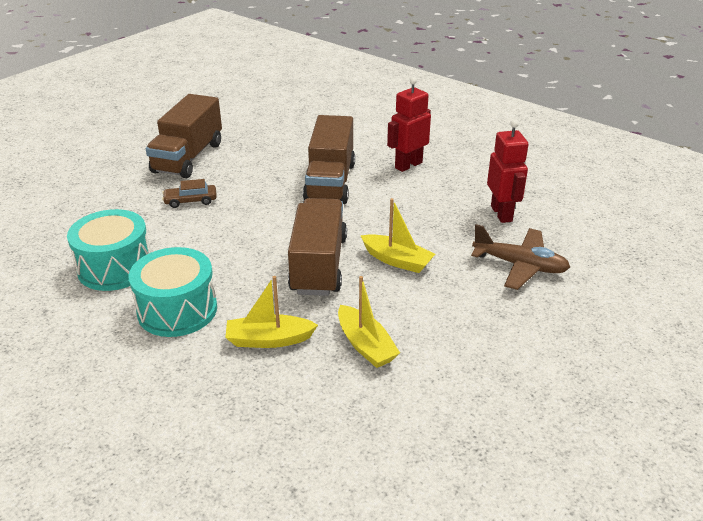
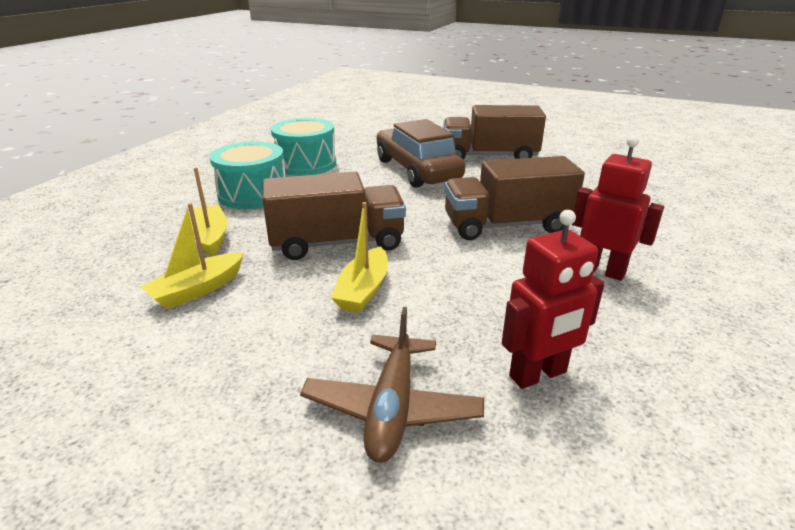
camera: 75 degrees right, 5 degrees down
brown car [162,179,217,208] -> brown car [377,119,465,188], size x2.37

